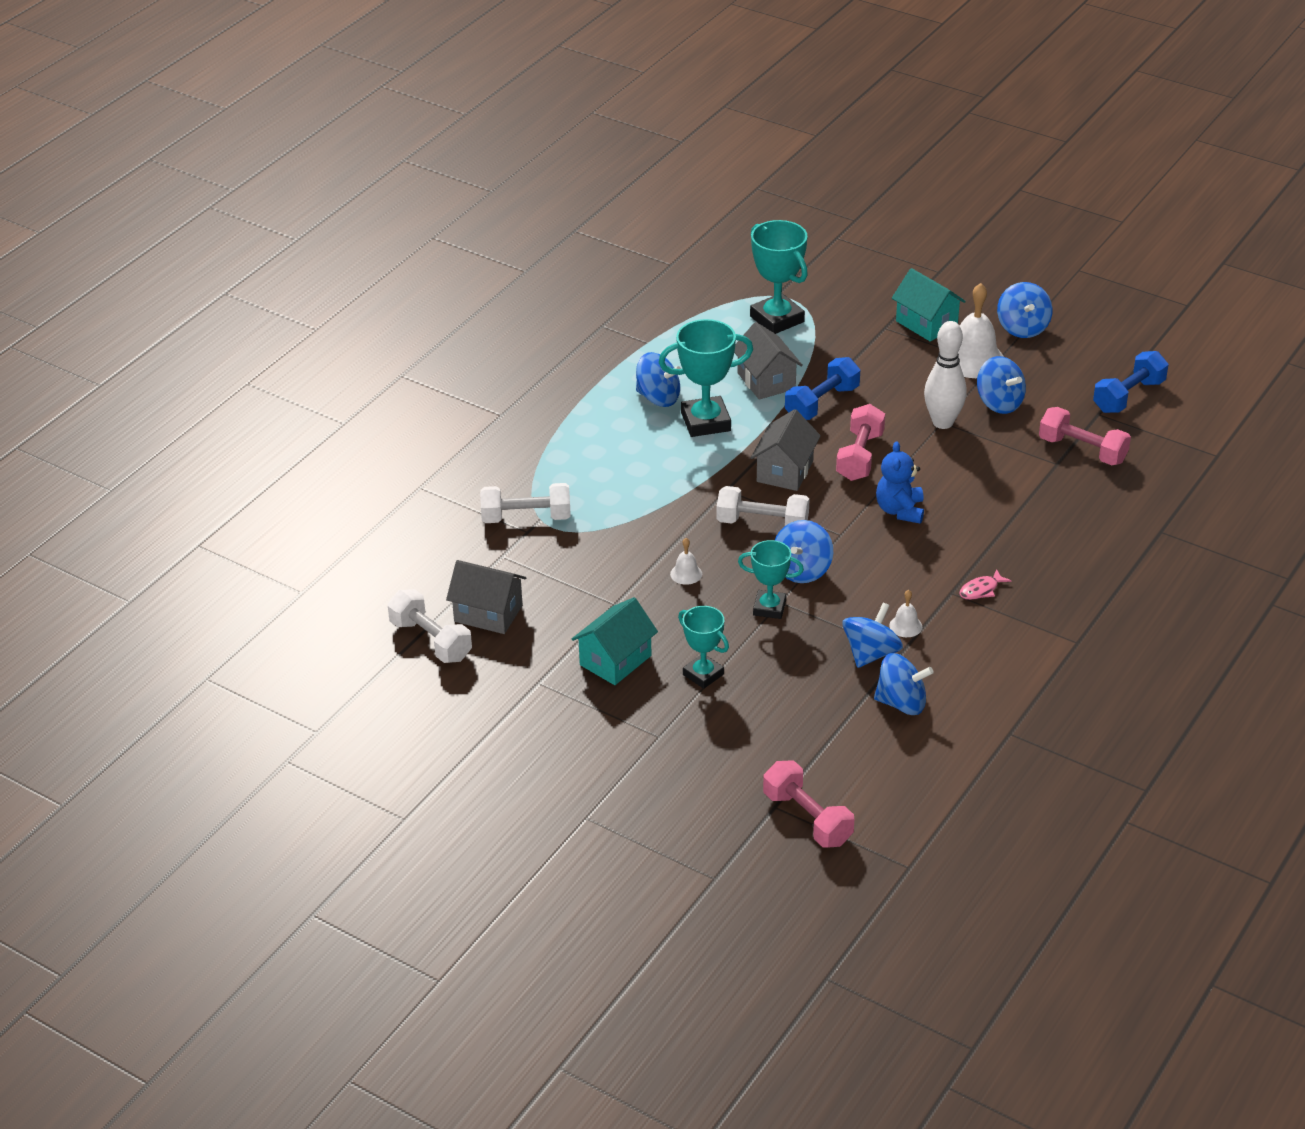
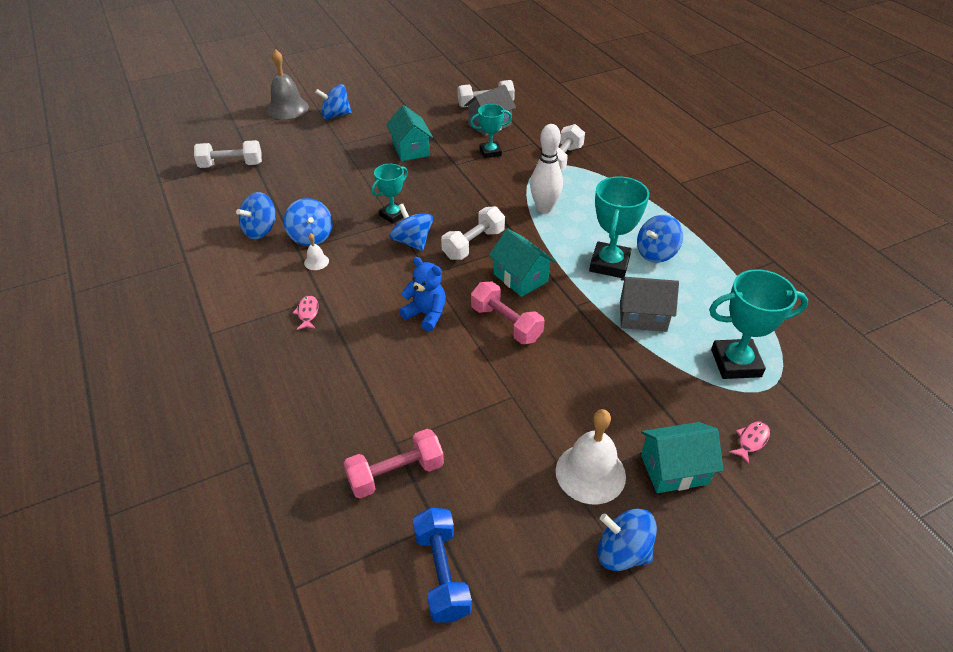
camera: 120 degrees right, 5 degrees up
white bell [670,538,702,585] -> none
turquoise trophy [678,606,729,689] -> turquoise trophy moved to [470,104,512,158]
grey house [751,409,821,491] -> turquoise house [489,229,556,297]
pink dumbbell [763,761,854,848] -> white dumbbell [194,140,262,168]
blue dumbbell [785,357,860,420] -> none
white bowling pin [924,321,967,429] -> white bowling pin moved to [530,124,563,213]
blue spinning top [977,356,1026,414] -> blue spinning top moved to [315,84,352,119]
none -> grey bell [267,49,309,119]
none -> pink fish [729,422,770,464]

